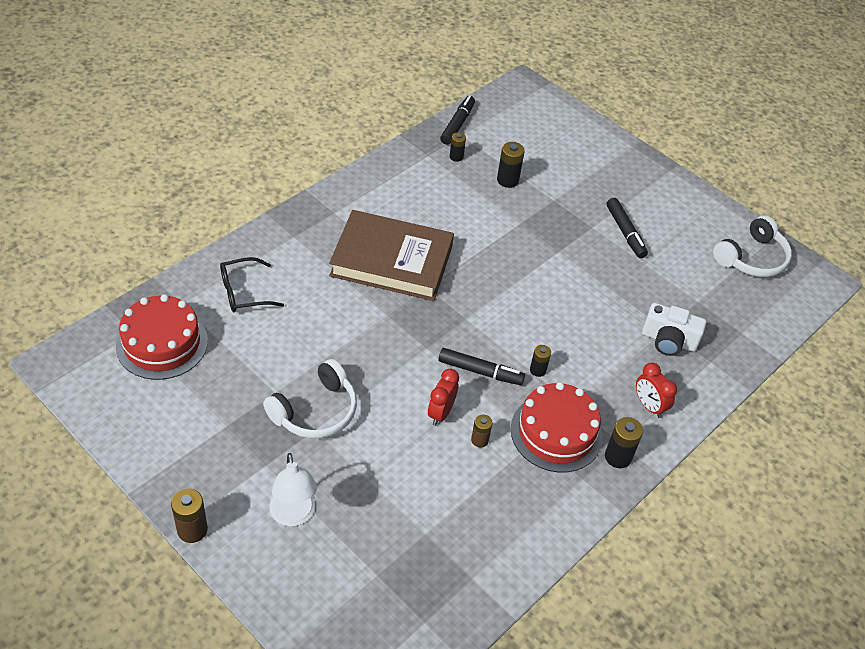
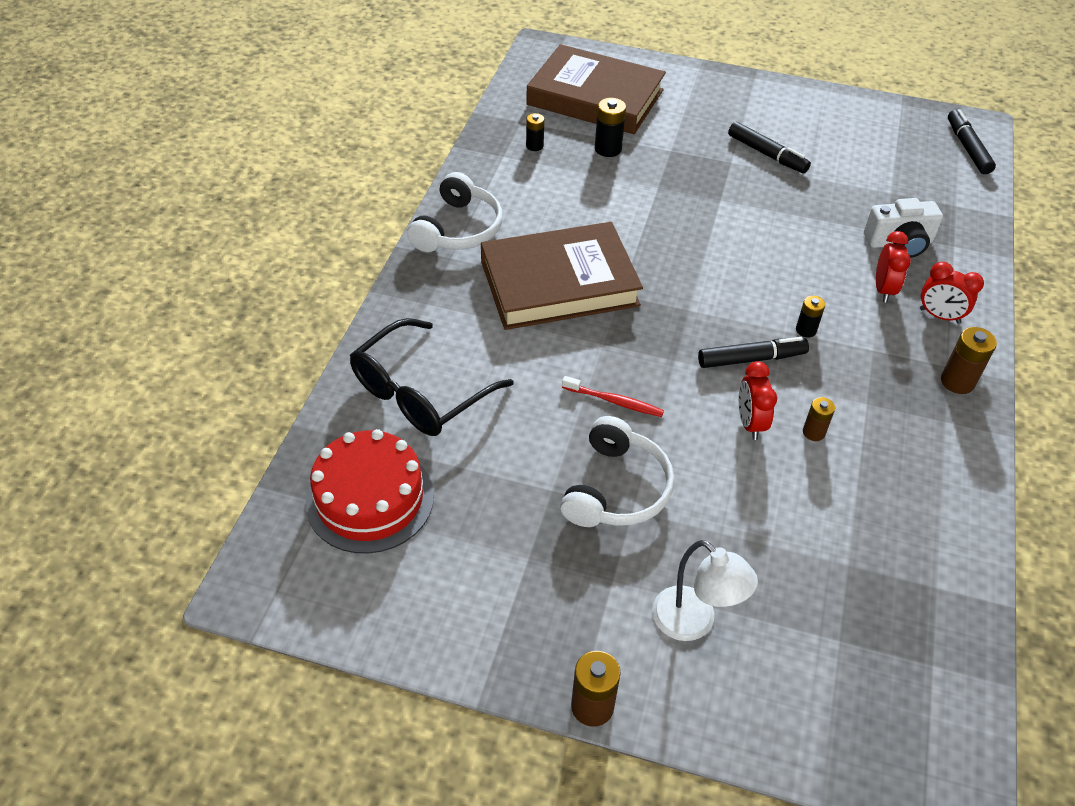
camera: 25 degrees left, 0 degrees up
black glasses [220,257,284,312] -> black glasses [350,318,513,436], size x1.54
black marker [440,96,475,145] -> black marker moved to [948,109,996,174]
red cake [511,382,603,472] -> none
black battery [605,417,643,468] -> brown battery [941,327,997,394]
white headphones [713,216,792,277] -> white headphones moved to [407,172,503,252]
none -> brown book [526,44,666,134]
none -> red toothbrush [562,376,664,417]
none -> red clock [876,231,911,303]

